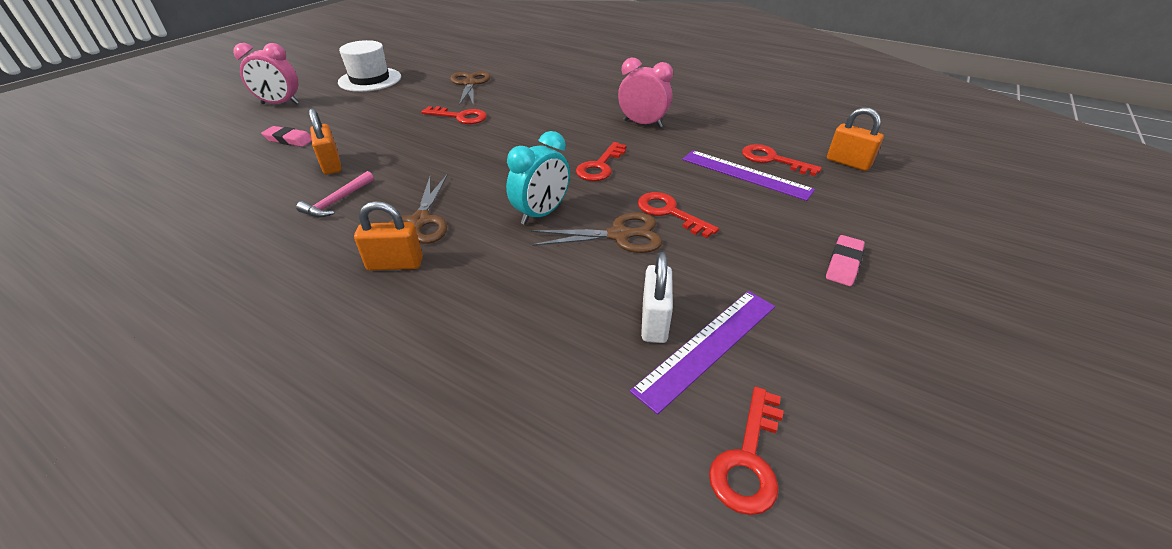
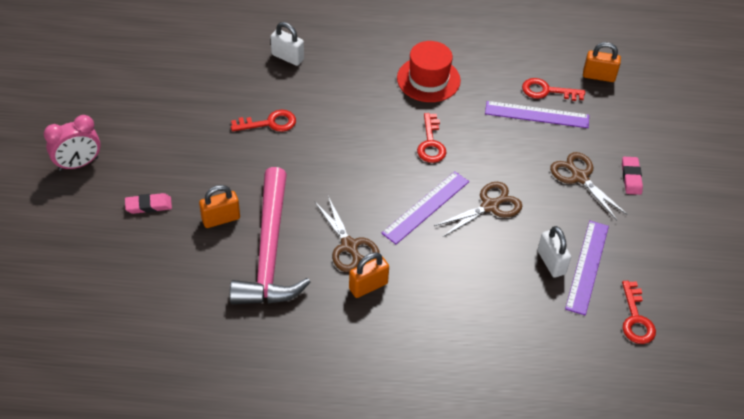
camera: 30 degrees left, 10 degrees up
pink hammer [296,171,374,218] -> pink hammer [230,167,311,304], size x2.48
orange padlock [309,108,341,174] -> orange padlock turned 60 degrees counterclockwise [199,185,240,228]
white hat [338,40,401,92] -> none
brown scissors [450,71,491,106] -> brown scissors moved to [550,152,628,220]
turquoise clock [506,131,570,225] -> purple ruler [381,171,469,244]
pink clock [618,58,673,128] -> red hat [397,41,461,102]
red key [638,192,719,238] -> none
none -> white padlock [270,22,304,66]

